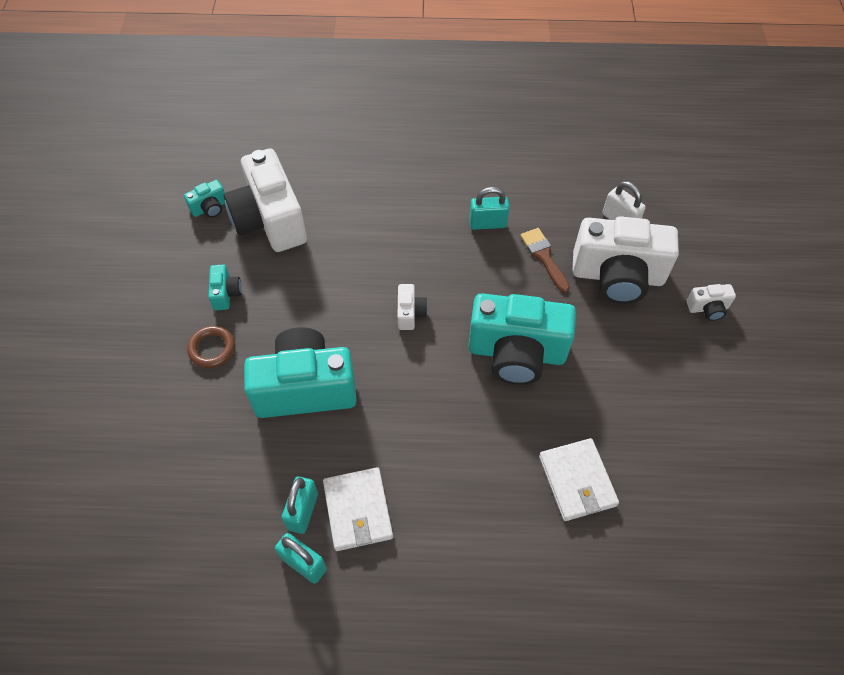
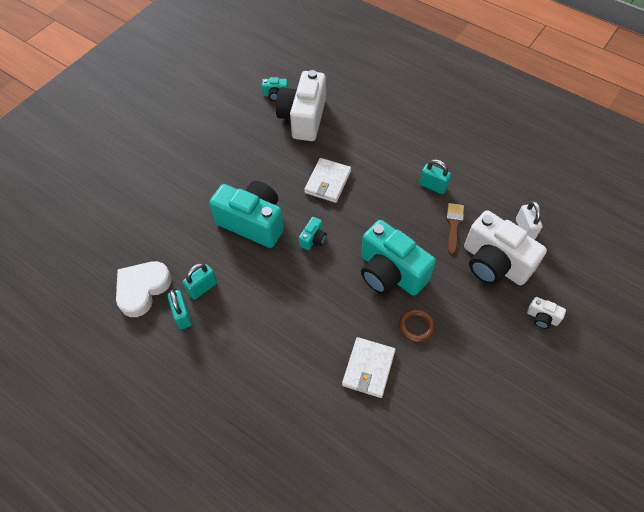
camera: 35 degrees right, 0 degrees up
brown ring [187,326,235,368] -> brown ring moved to [399,309,435,343]
turquoise camera [208,265,242,310] -> turquoise camera moved to [299,217,327,250]
white wallet [323,467,393,551] -> white wallet moved to [304,158,351,203]
white camera [398,284,428,330] -> none
none -> white heart [116,261,172,317]

